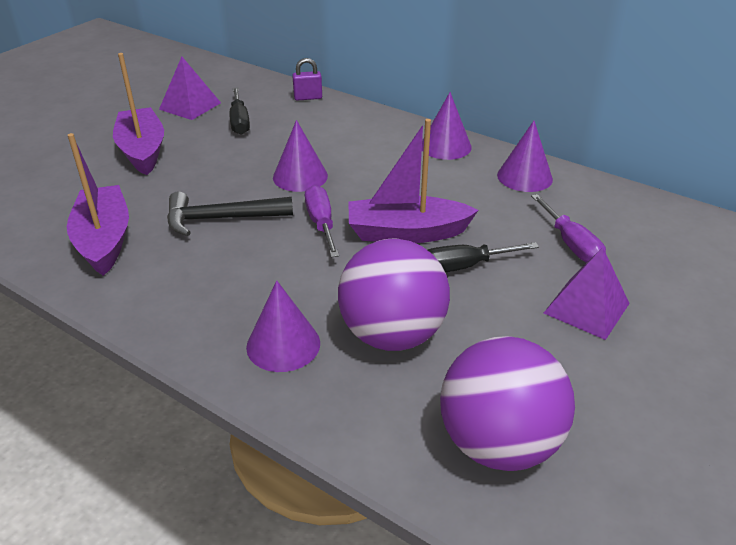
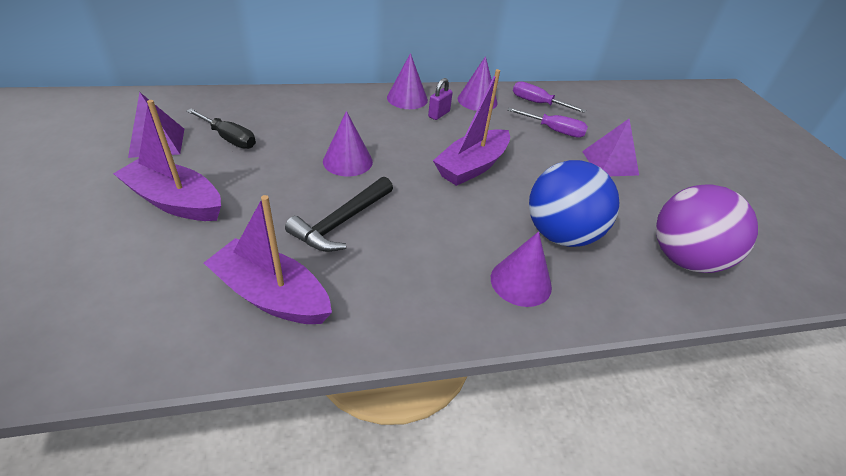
camera: 50 degrees left, 5 degrees up
purple padlock [292,58,322,101] -> purple padlock moved to [428,78,453,120]
purple screwdriver [305,185,339,258] -> purple screwdriver moved to [513,81,586,113]
purple ball [338,239,450,351] -> blue ball [529,160,619,247]
black screwdriver [428,242,539,273] -> none

